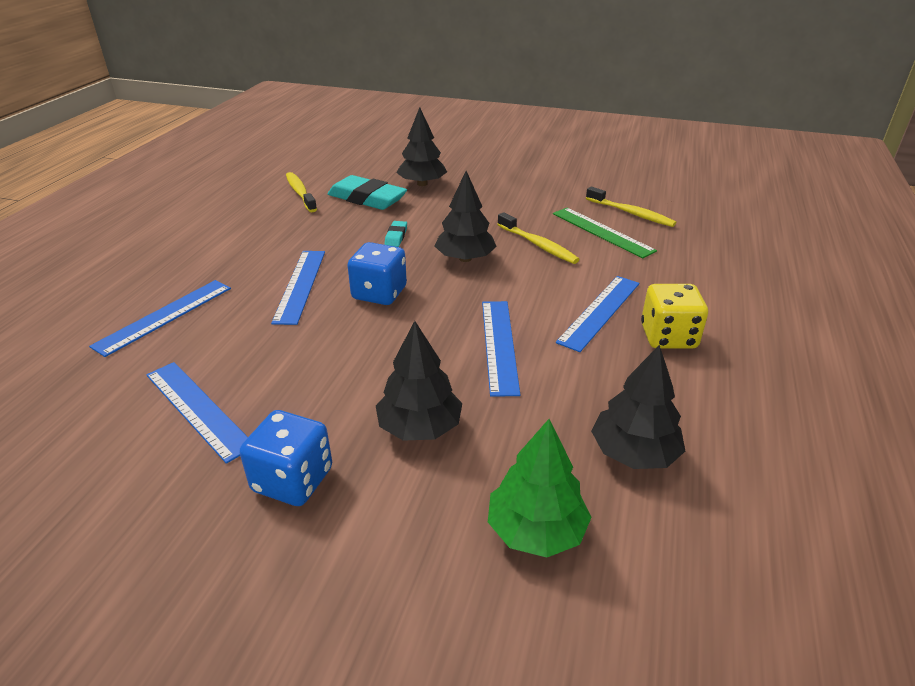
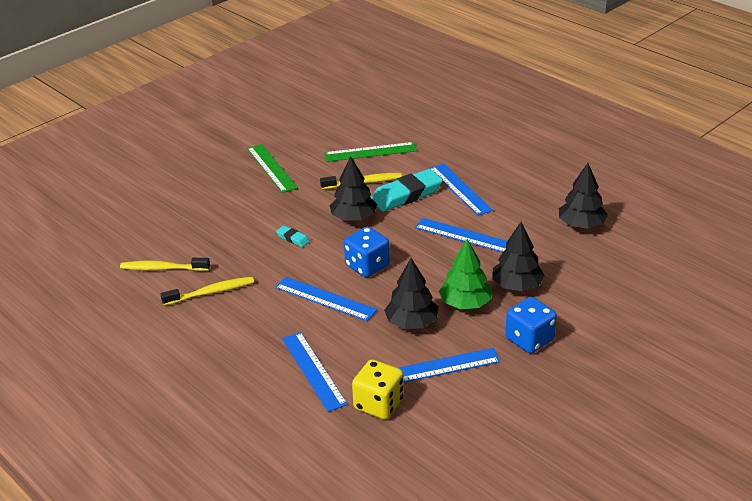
camera: 60 degrees left, 0 degrees up
turquoise eraser [328,175,407,210] -> turquoise eraser moved to [371,169,443,212]
black tree [397,107,447,186] -> black tree moved to [384,258,438,329]
green tree [488,419,592,558] -> green tree moved to [439,239,492,309]
yellow toothbrush [586,187,676,227] -> yellow toothbrush moved to [160,277,254,306]
yellow dice [641,284,708,349] -> yellow dice moved to [352,359,404,419]
none -> green ruler [247,144,298,193]

